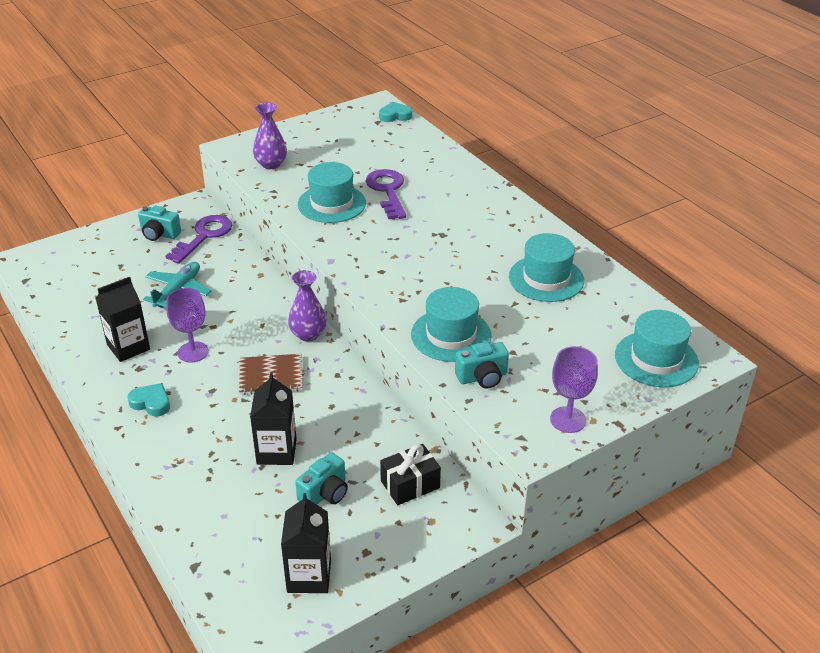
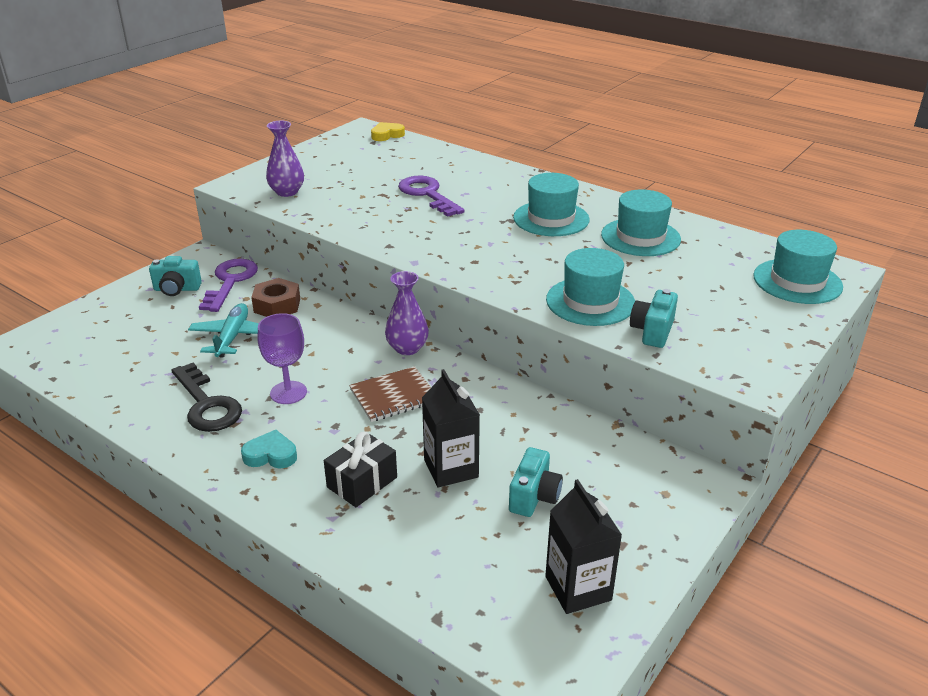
camera: 20 degrees left, 5 degrees down
black carton [96,277,150,362] -> black key [171,363,242,432]
turquoise hat [298,162,366,223] -> turquoise hat moved to [513,173,590,236]
turquoise heart [379,102,412,122] -> yellow heart [371,122,405,141]
black gift [380,444,441,505] -> black gift moved to [324,432,397,507]
turquoise camera [455,342,509,389] -> turquoise camera turned 150 degrees clockwise [630,289,678,348]
purple goblet [550,346,598,433] -> none
none -> brown nut [251,278,300,317]

